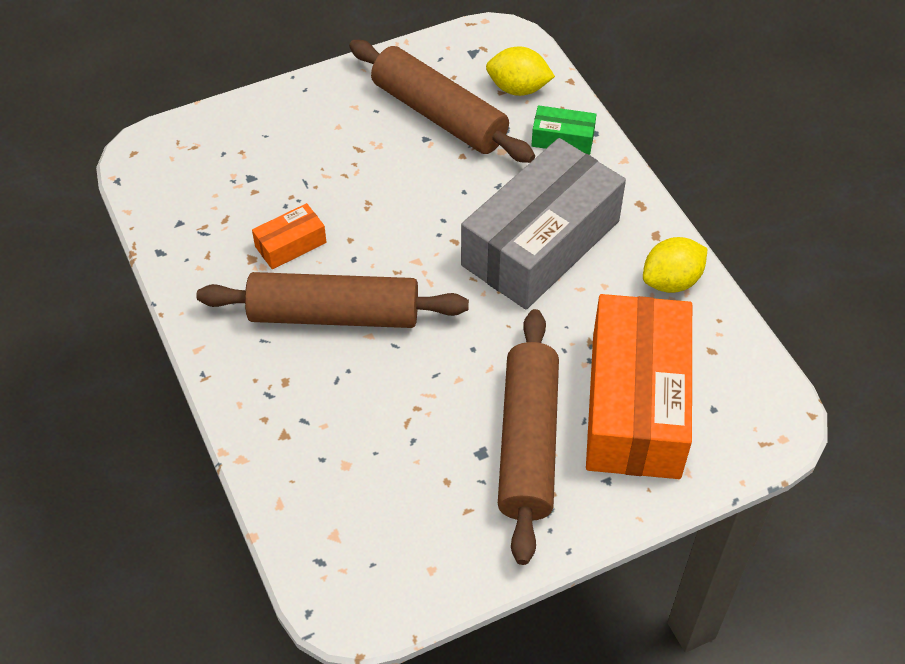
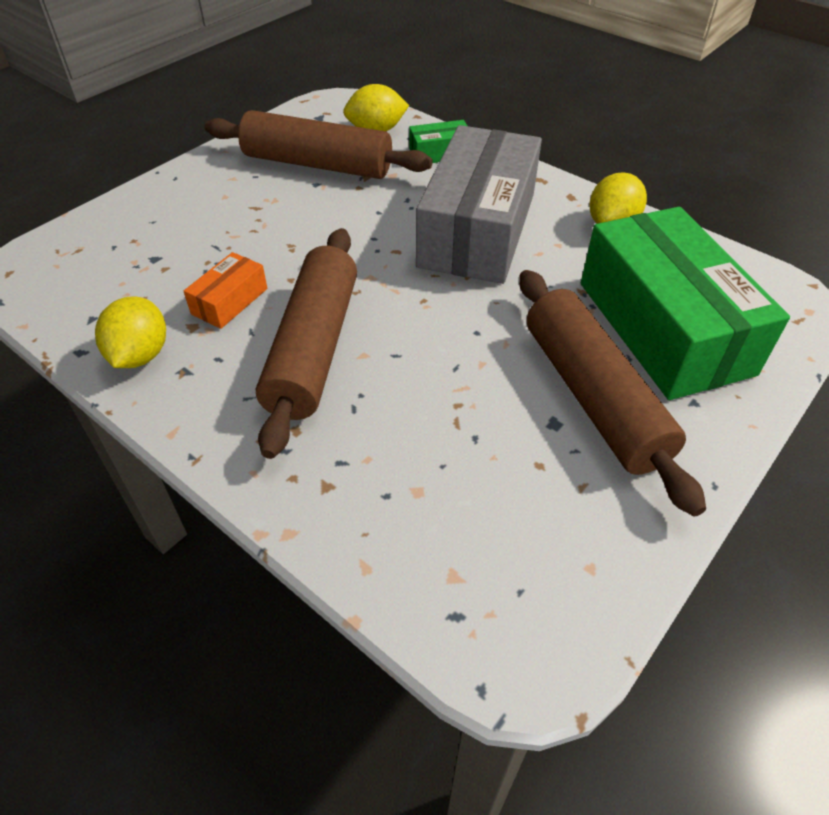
camera: 25 degrees left, 5 degrees down
brown rolling pin [196,272,469,328] -> brown rolling pin turned 60 degrees counterclockwise [256,228,357,459]
orange box [586,294,692,479] -> green box [581,207,790,400]
none -> yellow lemon [95,296,166,368]

